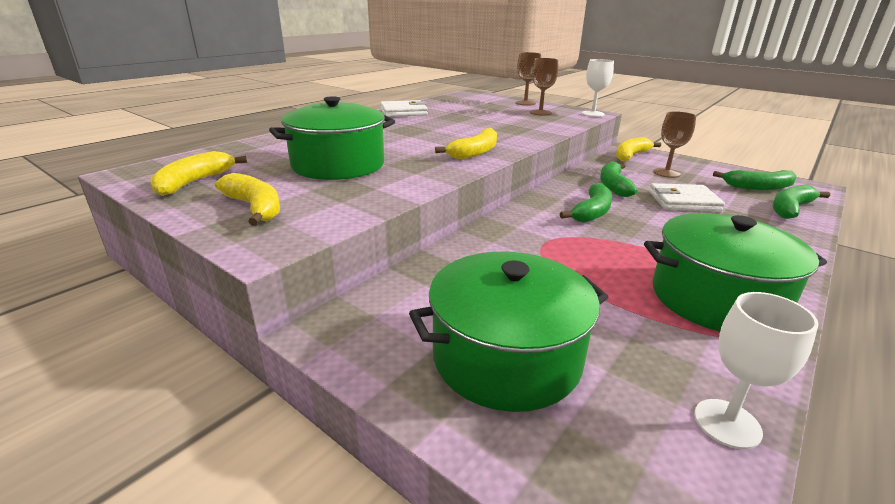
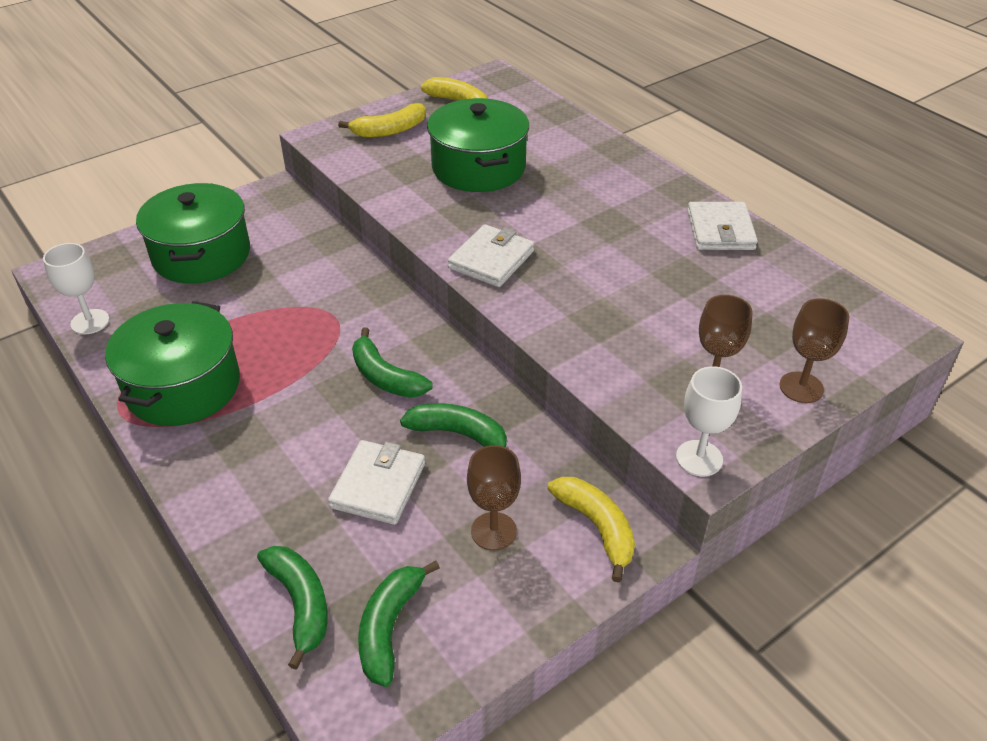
camera: 105 degrees right, 15 degrees up
yellow banana [435,128,497,159] -> white wallet [448,224,535,287]

